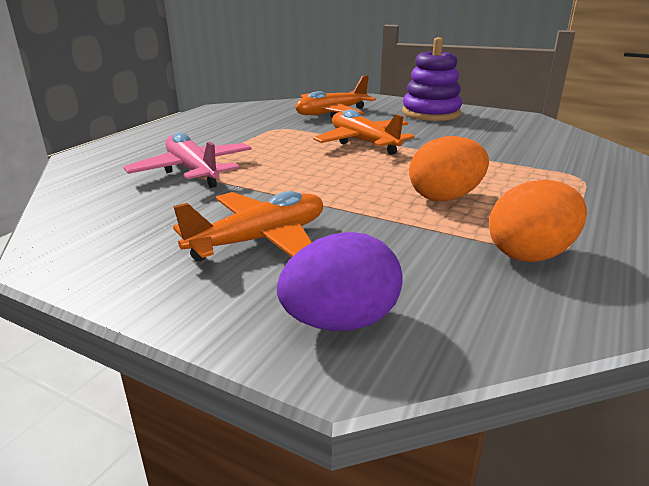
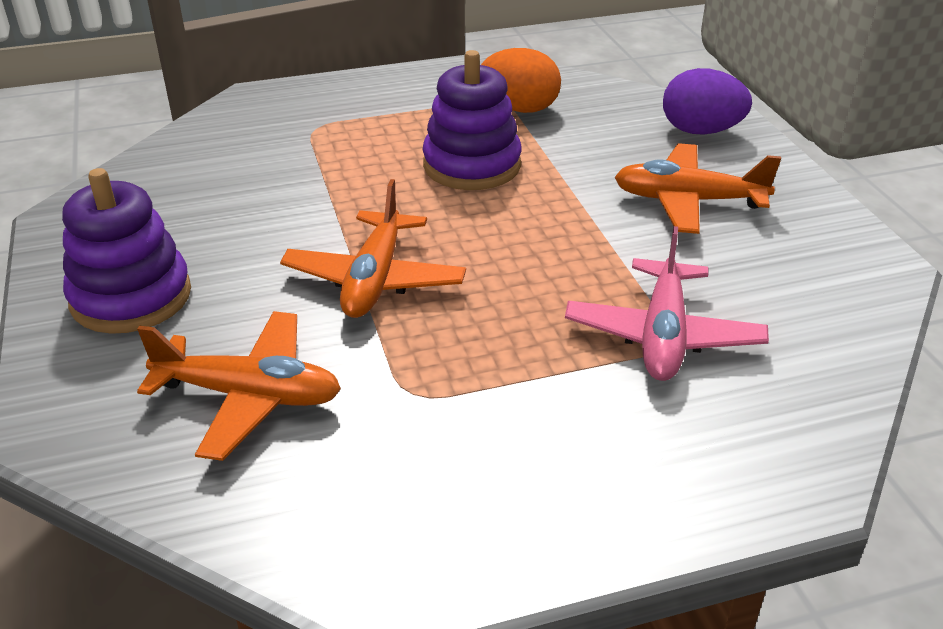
camera: 135 degrees left, 10 degrees up
orange egg [409,136,489,201] -> purple stacking toy [422,50,521,190]

